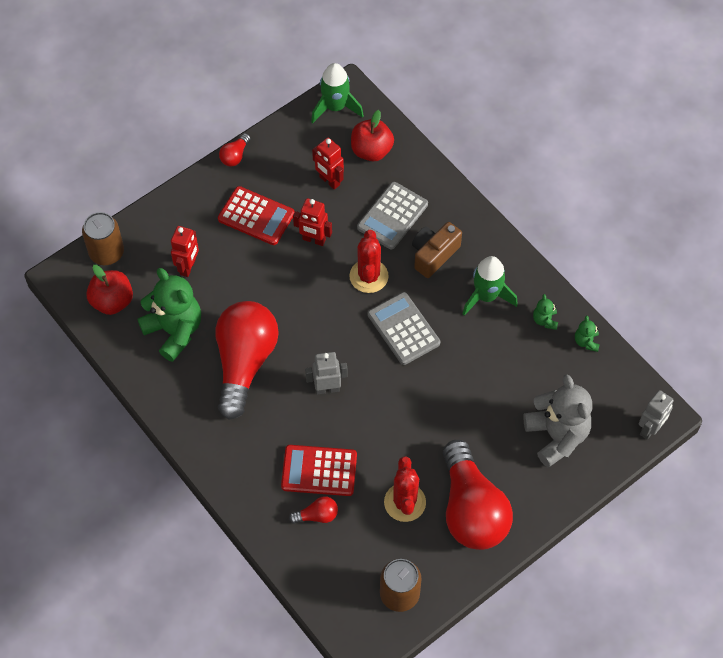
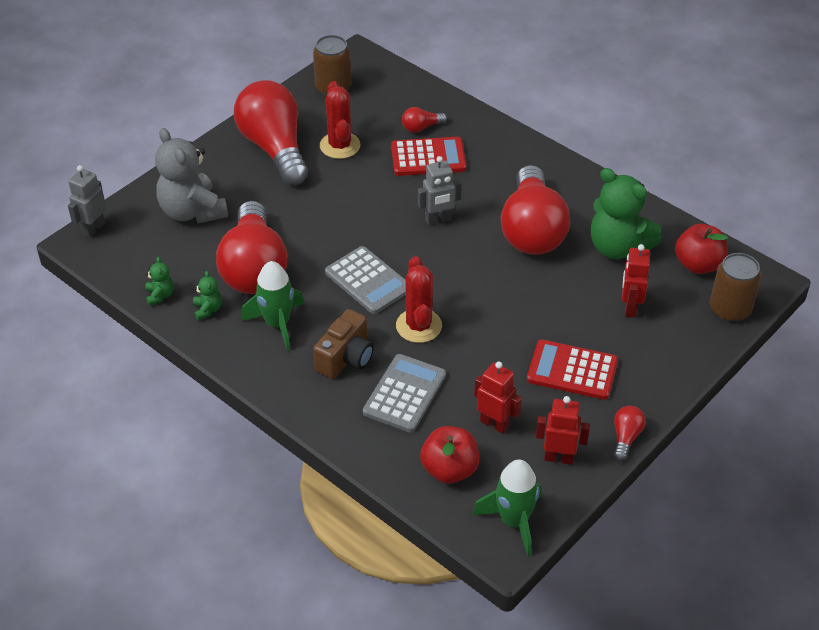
camera: 170 degrees right, 15 degrees down
red robot [293,198,332,246] -> red robot moved to [536,396,590,465]
none -> red light bulb [216,201,287,294]

